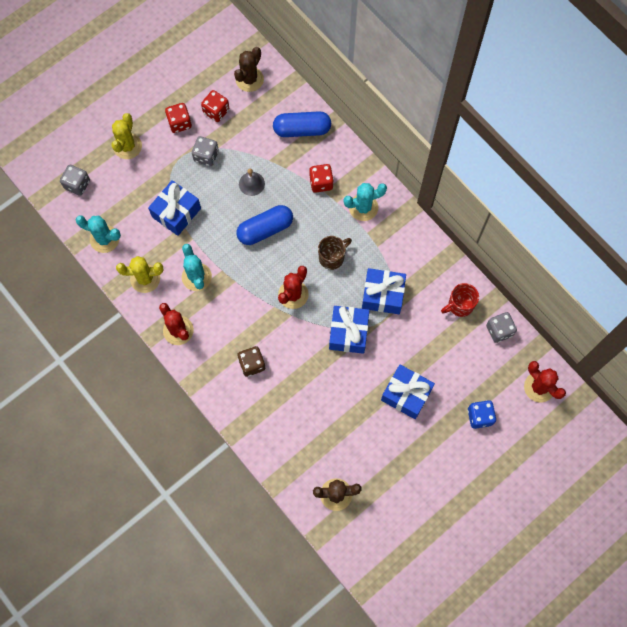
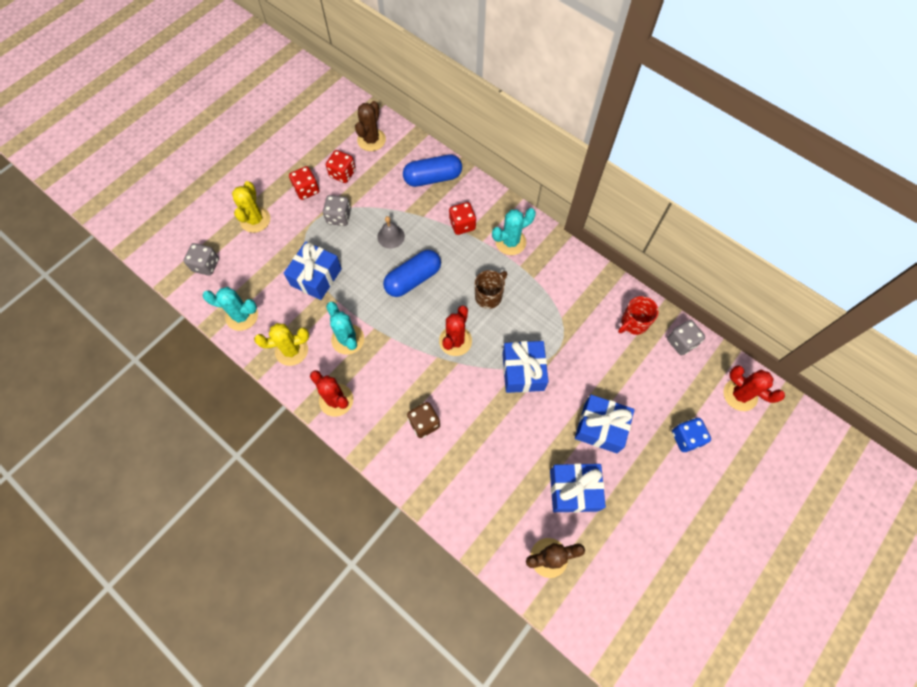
camera: 10 degrees left, 5 degrees down
blue gift [362,268,406,314] -> blue gift moved to [550,463,606,513]

